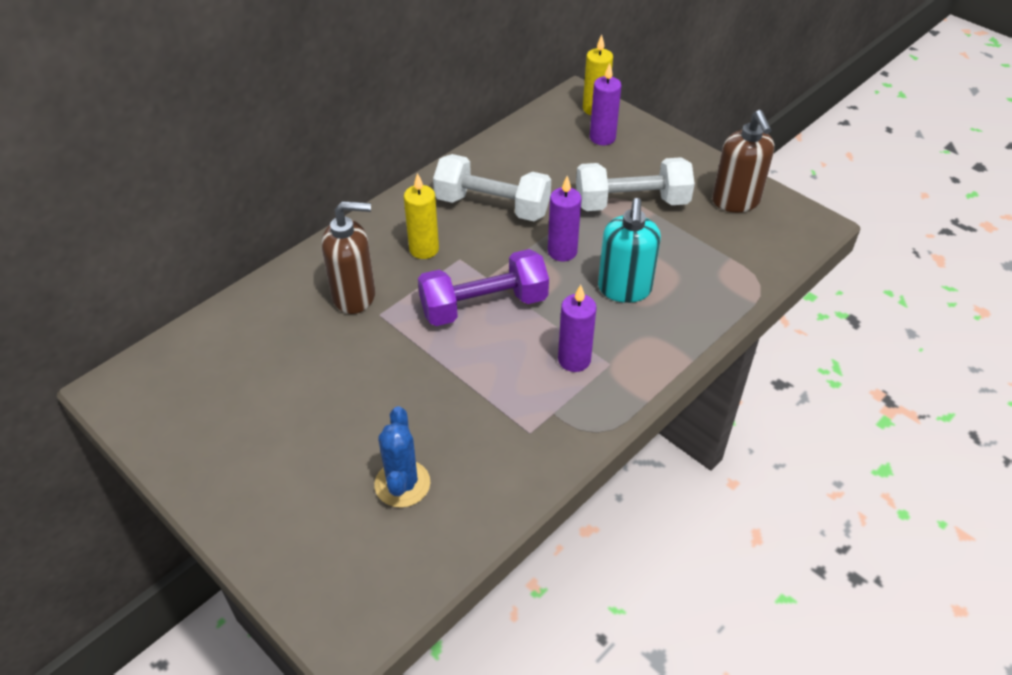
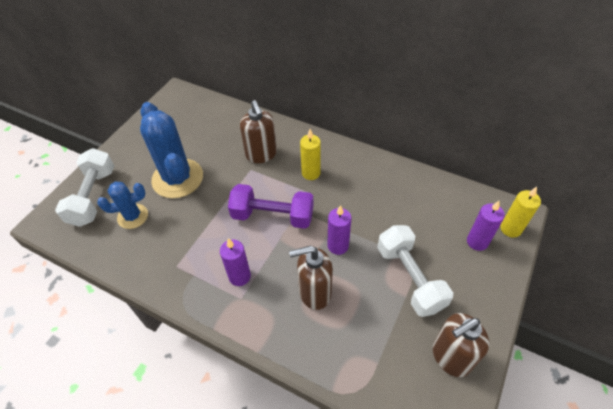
camera: 75 degrees right, 5 degrees up
purple dumbbell [418,249,549,326] -> purple dumbbell turned 45 degrees counterclockwise [228,184,313,229]
white dumbbell [433,154,551,221] -> white dumbbell moved to [55,148,114,227]
turquoise soap dispenser [598,198,661,303] -> brown soap dispenser [289,245,333,310]
none -> blue cactus [140,102,203,198]

